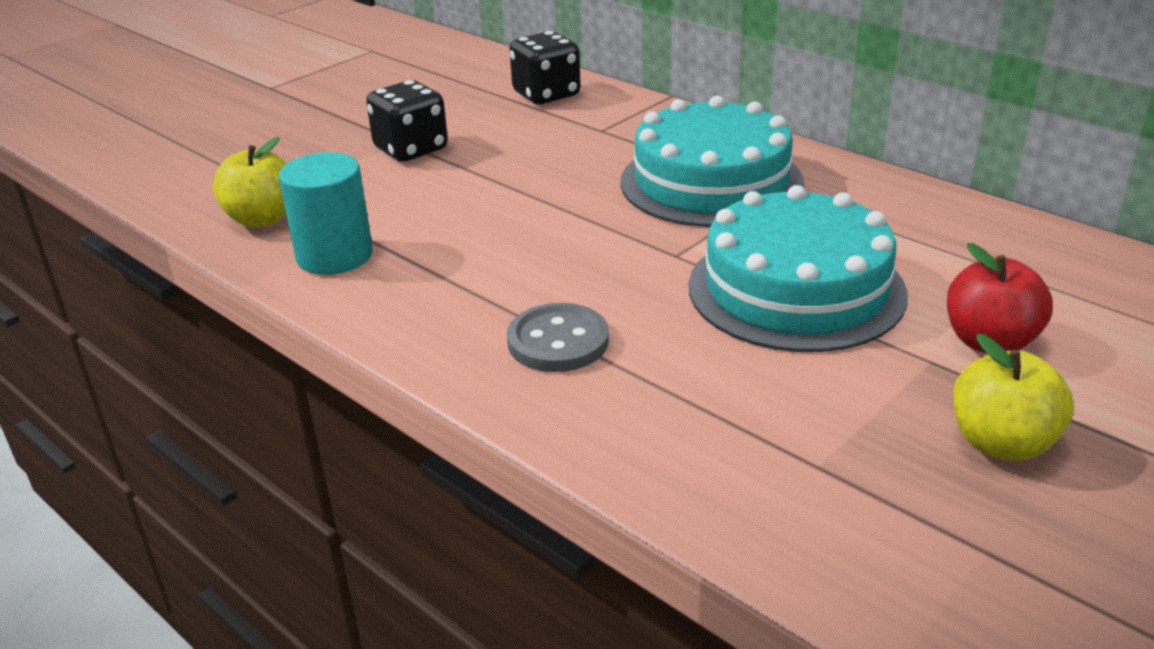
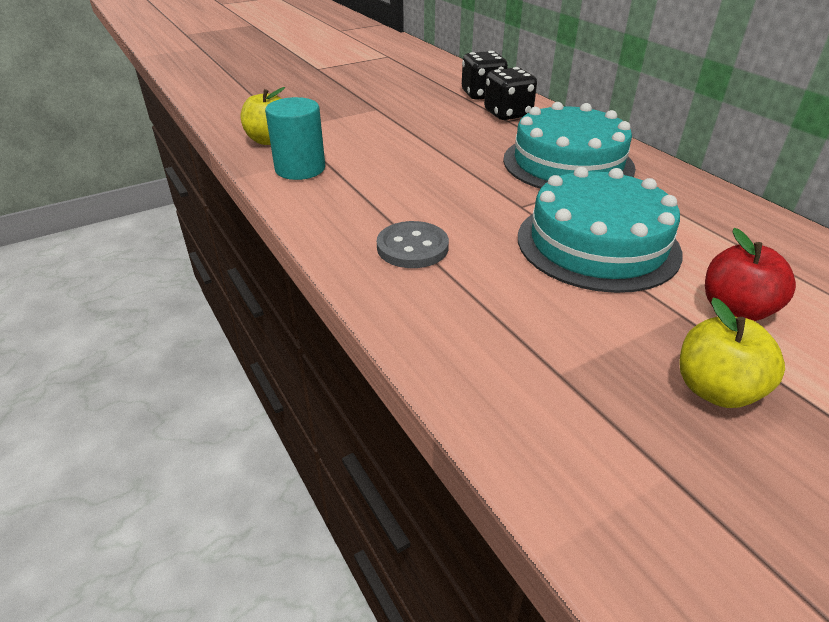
camera: 15 degrees right, 5 degrees up
black dice [366,80,448,162] -> black dice moved to [484,67,537,120]

